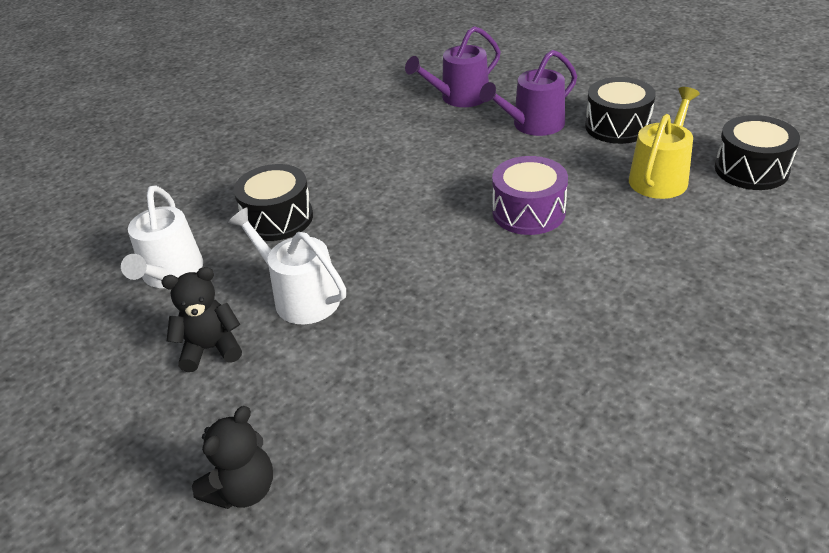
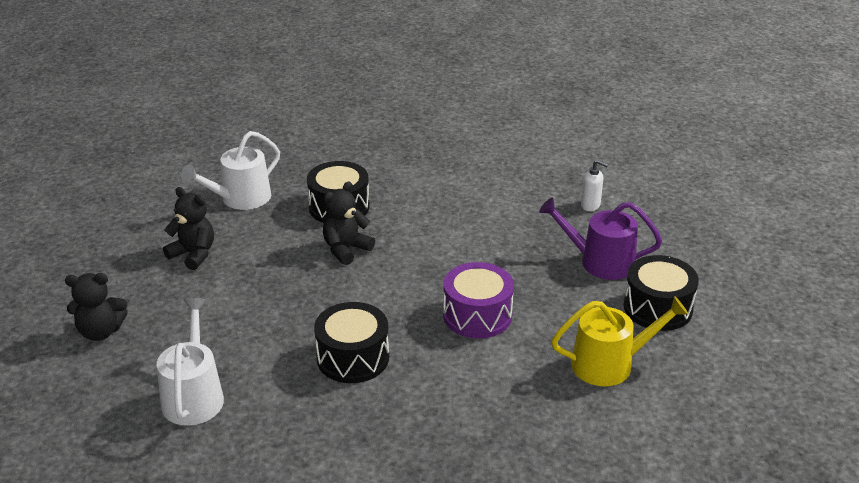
camera: 45 degrees right, 5 degrees down
white watering can [228,207,346,324] -> white watering can moved to [157,298,224,426]
purple watering can [405,26,501,107] -> white soap dispenser [581,160,608,211]
black drum [715,115,800,190] -> black drum moved to [314,302,389,383]
none -> black teddy bear [323,181,375,265]

